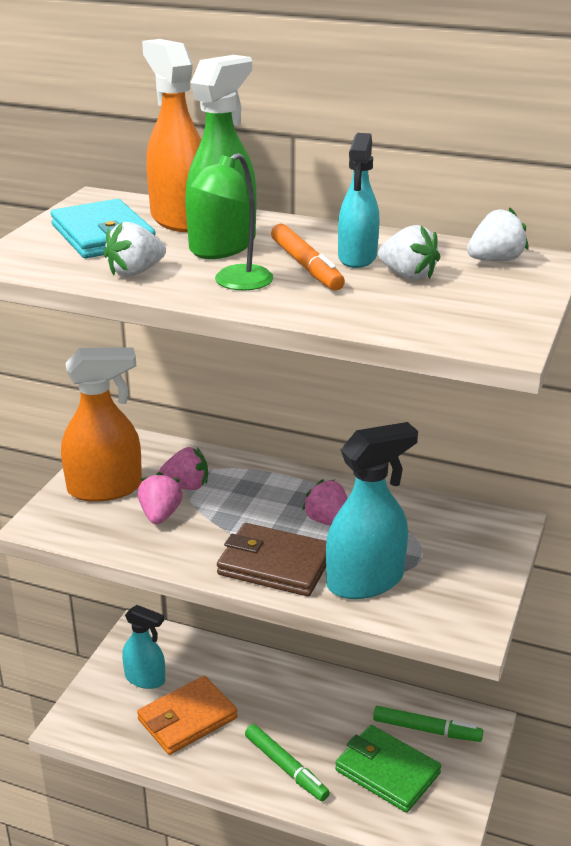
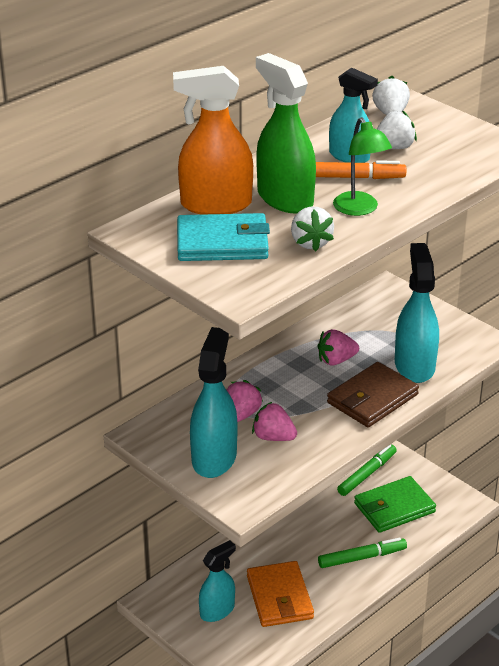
camera: 65 degrees left, 5 degrees up
orange spray bottle [61,347,142,502] -> turquoise spray bottle [190,327,237,478]

